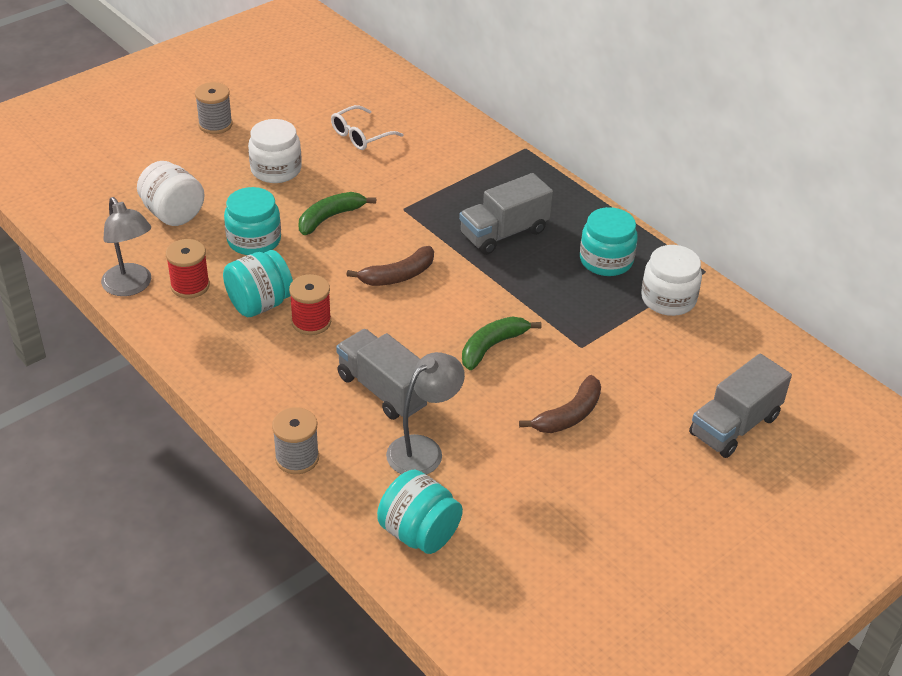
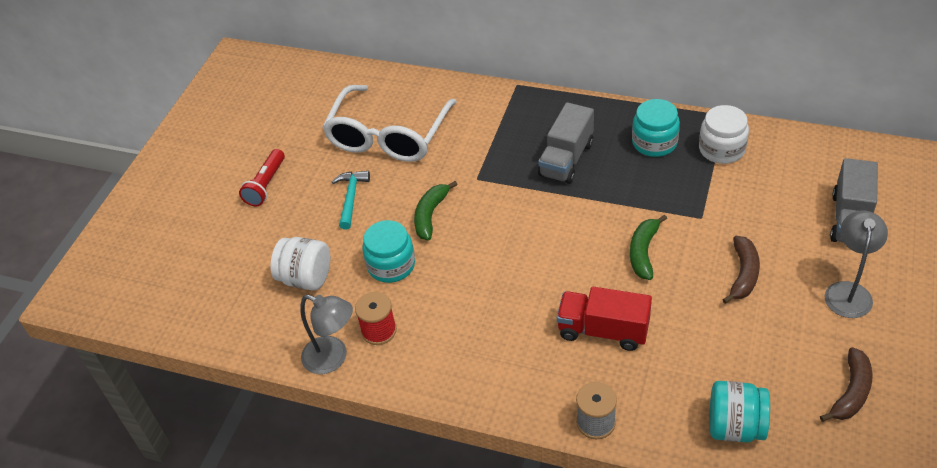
camera: 25 degrees left, 5 degrees up
grey spool [195,82,233,134] -> red flashlight [239,149,285,206]
turquoise jar [223,250,293,317] -> none
white jar [248,119,302,183] -> turquoise hammer [332,171,370,229]
red spool [289,274,331,335] -> none
white glasses [331,105,403,150] -> white glasses [323,85,457,162], size x2.14
grey truck [336,329,427,420] -> red truck [557,287,652,351]
brown banana [347,246,434,286] -> brown banana moved to [820,347,872,422]
grey lamp [386,352,465,475] -> grey lamp moved to [825,211,888,318]

